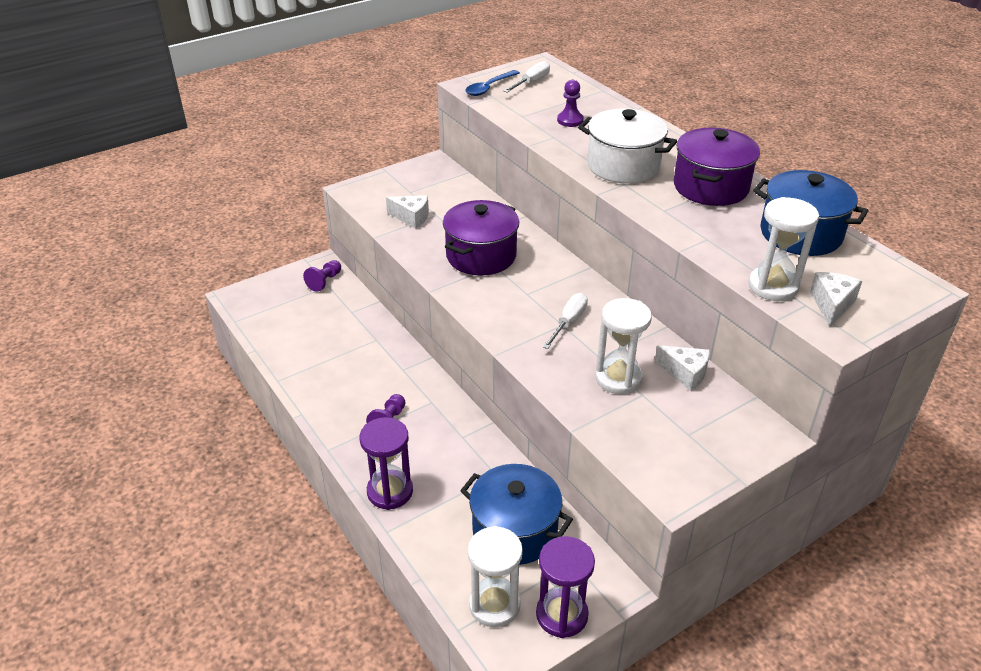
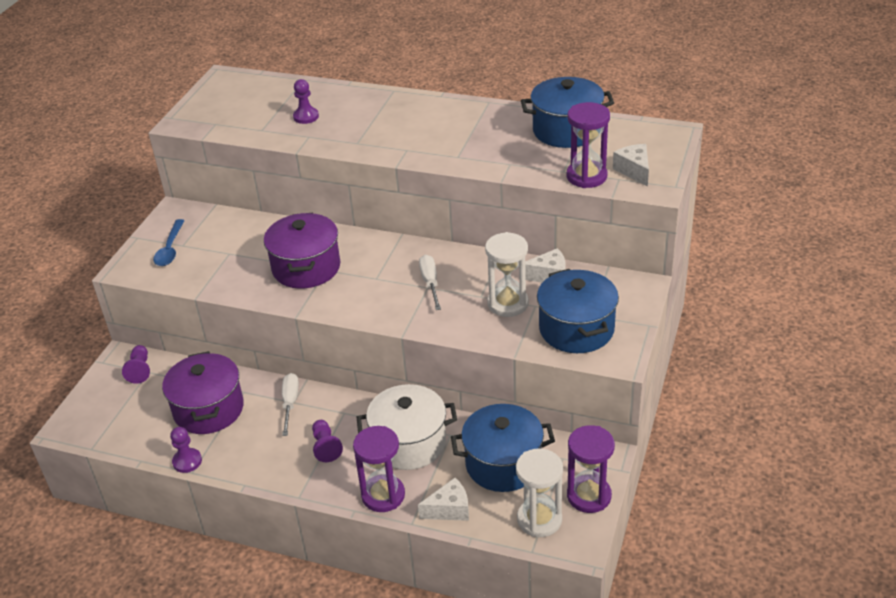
camera: 35 degrees left, 0 degrees up
white cheese [386,195,429,229] -> white cheese moved to [418,478,469,521]
blue spoon [465,70,520,96] -> blue spoon moved to [153,219,185,266]
white screwdriver [504,61,550,93] -> white screwdriver moved to [282,373,299,436]
white pot [578,109,677,184] -> white pot moved to [357,384,457,470]
purple pot [674,128,760,206] -> purple pot moved to [162,351,244,434]
white hourglass [748,197,819,301] -> purple hourglass [567,102,610,188]
none -> purple pawn [170,427,202,473]
none -> blue pot [537,269,619,353]

